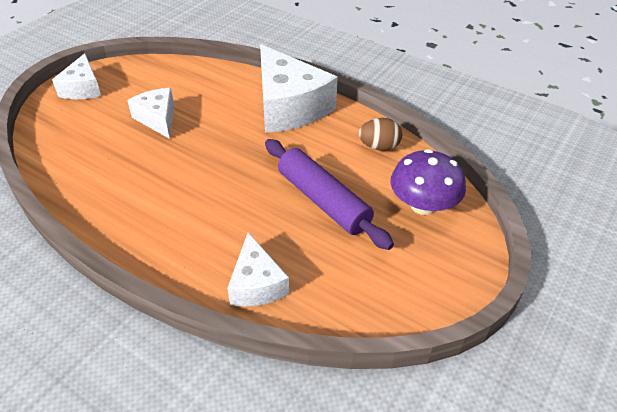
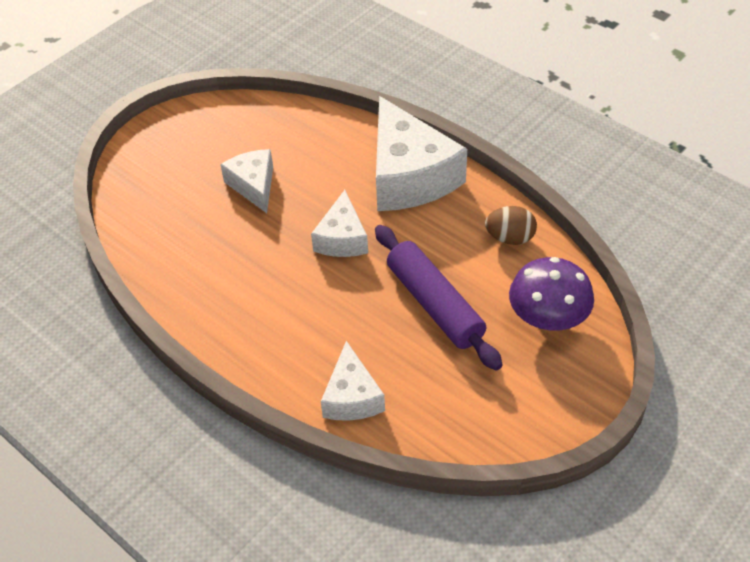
camera: 10 degrees right, 5 degrees up
white cheese [52,53,101,99] -> white cheese moved to [311,190,368,257]

